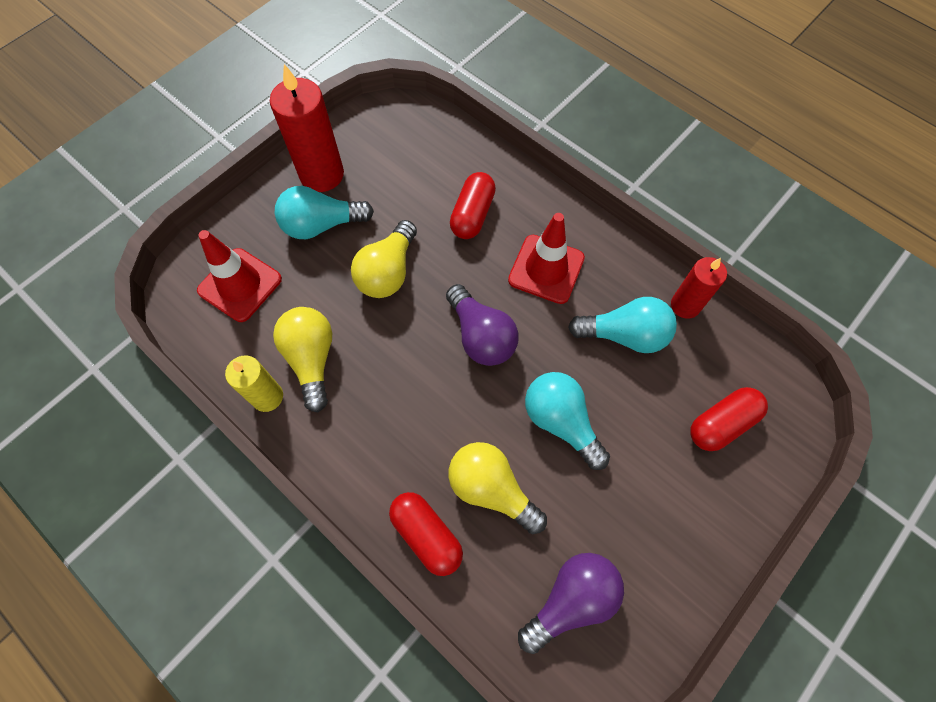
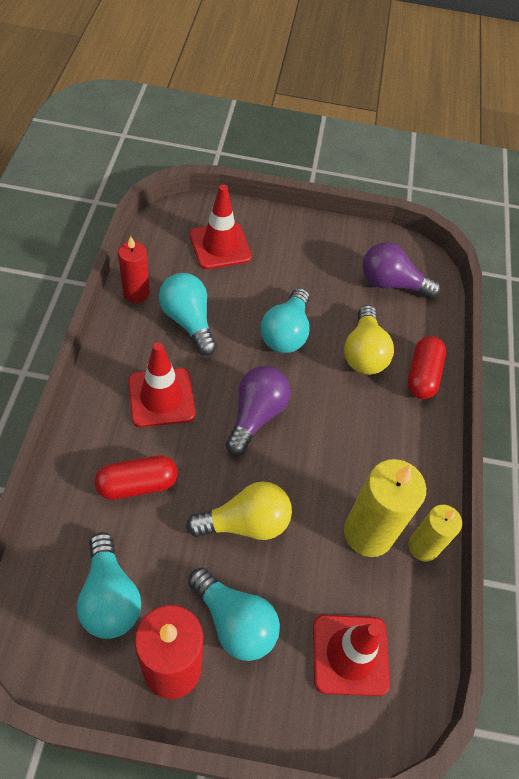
camera: 130 degrees left, 10 degrees down
yellow light bulb [273,307,332,412] -> yellow candle [344,459,426,557]
red capsule [690,387,768,451] -> red traffic cone [190,185,252,269]
none -> turquoise light bulb [77,532,141,639]

